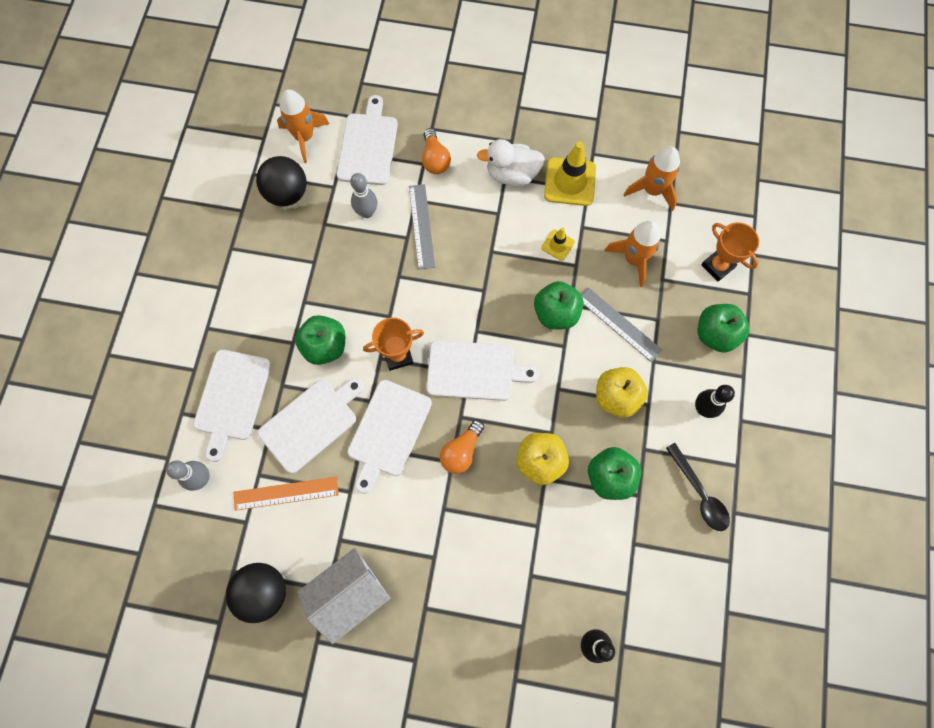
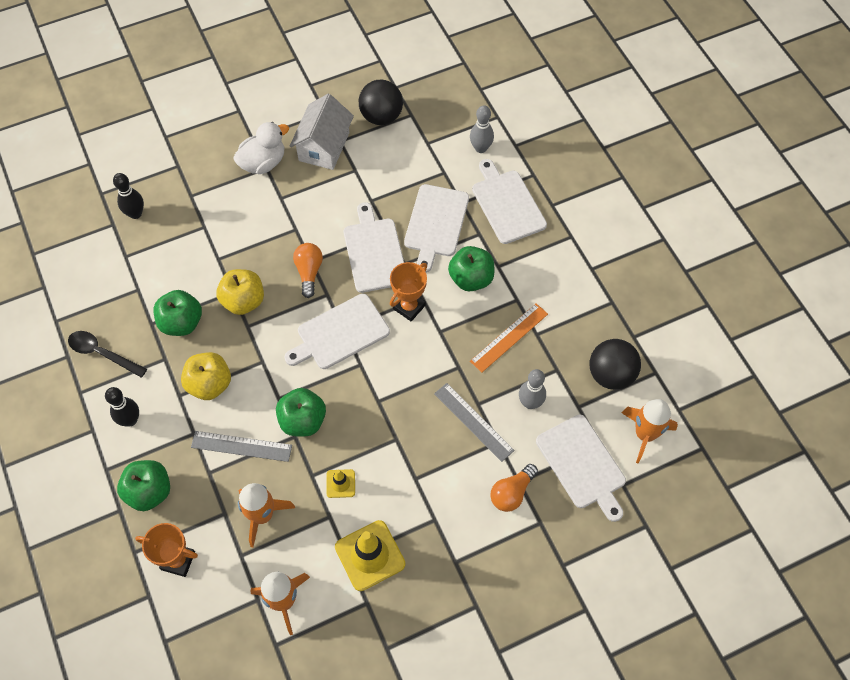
camera: 145 degrees right, 10 degrees down
orange ruler [234,477,339,511] -> orange ruler moved to [470,303,548,372]
orange light bulb [422,128,451,174] -> orange light bulb turned 90 degrees counterclockwise [490,464,538,512]
white duck [477,139,545,186] -> white duck moved to [233,122,289,174]

